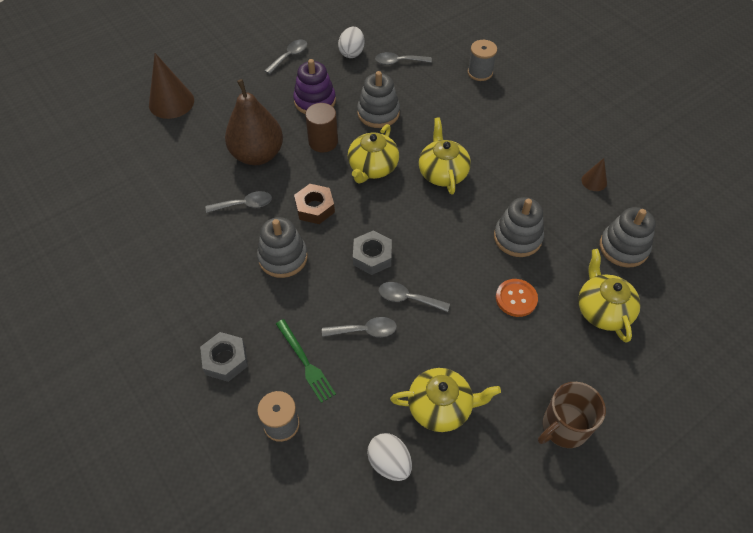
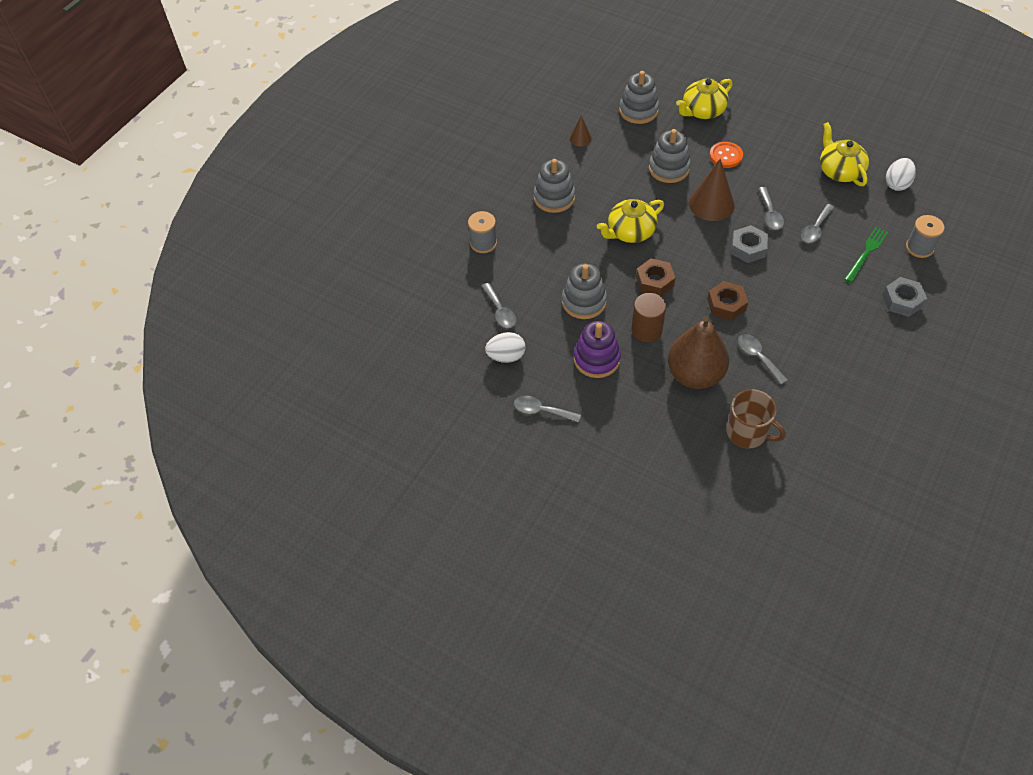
camera: 110 degrees left, 0 degrees up
brown cone [149,53,194,119] -> brown cone moved to [689,158,735,221]
grey stacking toy [257,217,308,278] -> grey stacking toy moved to [533,159,575,213]
grey spoon [322,317,397,337] -> grey spoon turned 120 degrees counterclockwise [801,204,834,243]
yellow teapot [348,124,399,184] -> brown nut [636,258,675,296]
brown mug [538,382,606,448] -> brown mug moved to [726,389,786,448]

